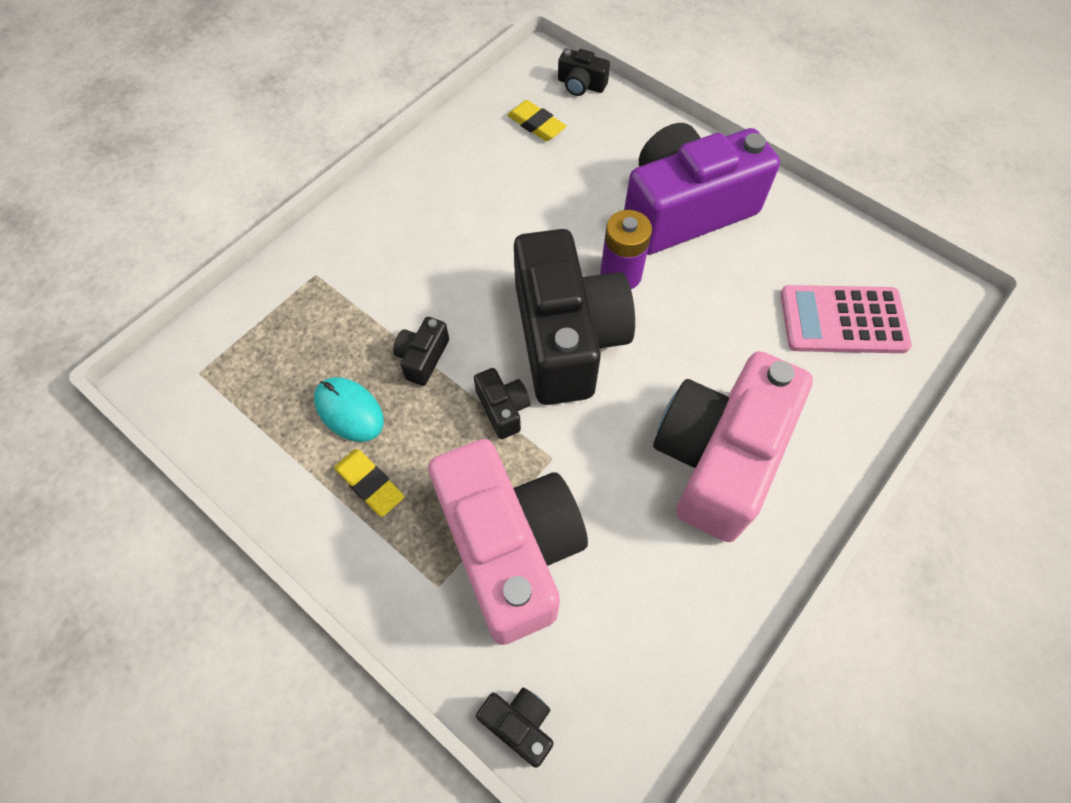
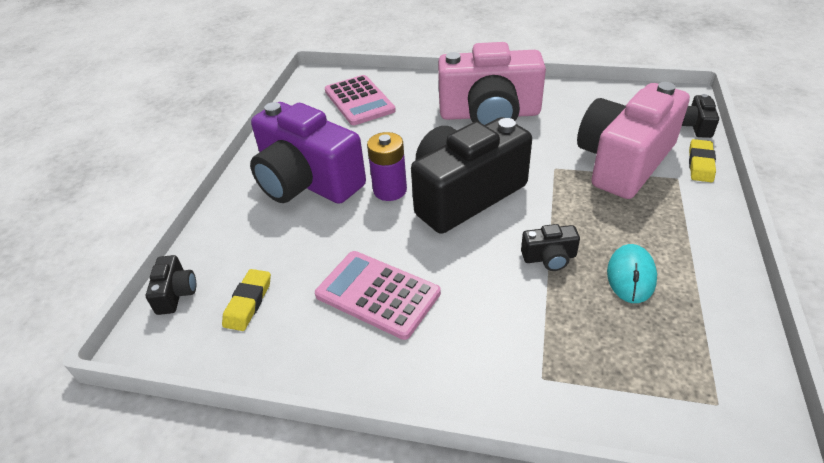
camera: 115 degrees left, 20 degrees down
yellow eraser [334,449,404,517] -> yellow eraser moved to [689,139,716,182]
black camera [474,368,530,439] -> none
none -> pink calculator [315,251,441,340]

